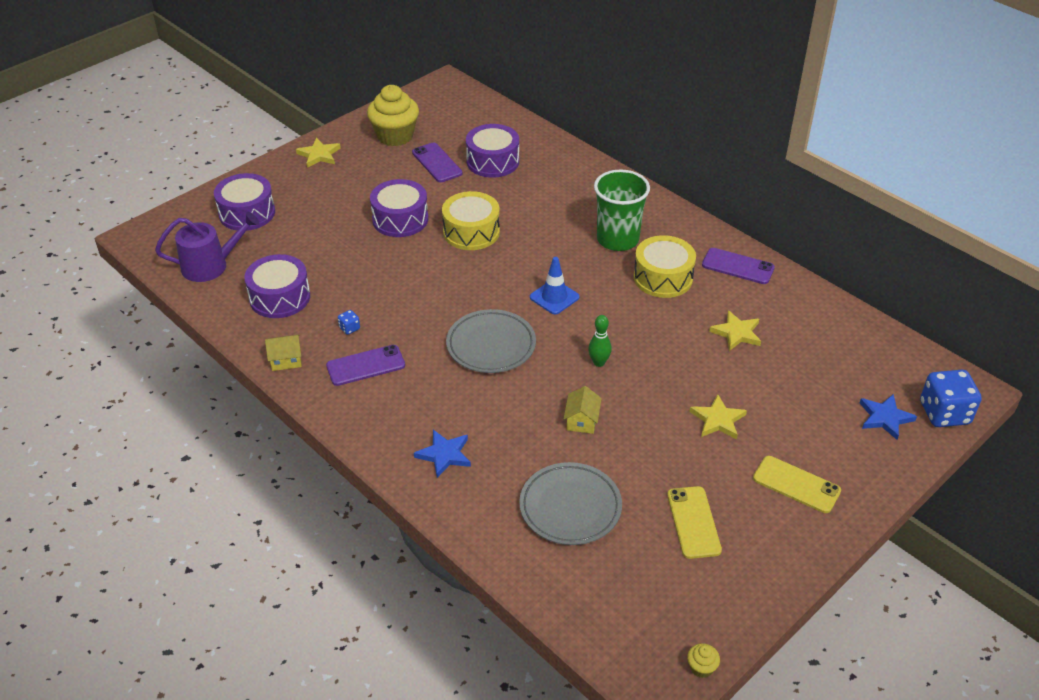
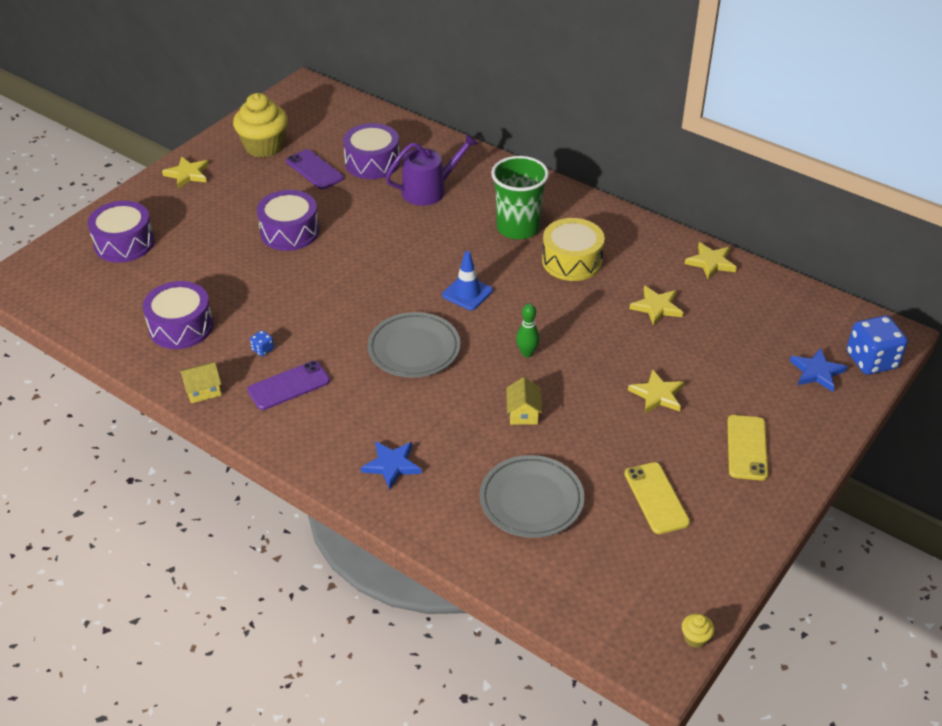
camera: 10 degrees left, 0 degrees up
purple watering can [155,212,259,282] -> purple watering can moved to [385,133,478,206]
yellow drum [442,191,500,250] -> none
purple phone [702,248,775,284] -> none
yellow phone [753,456,841,513] -> yellow phone turned 75 degrees clockwise [727,415,768,481]
none -> yellow star [685,242,737,279]

